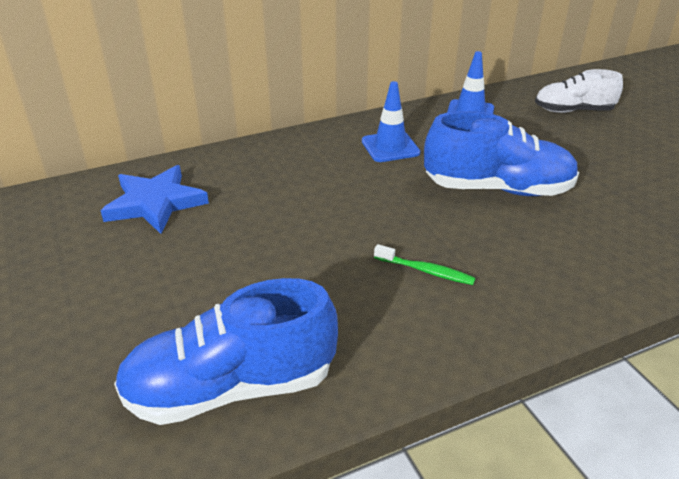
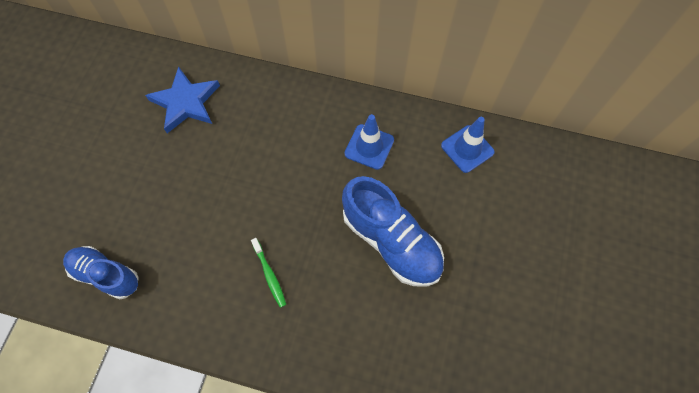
camera: 40 degrees right, 30 degrees up
blue shoe [114,278,338,425] -> blue shoe [63,246,139,299], size x0.65
white shoe [535,69,623,113] -> none

